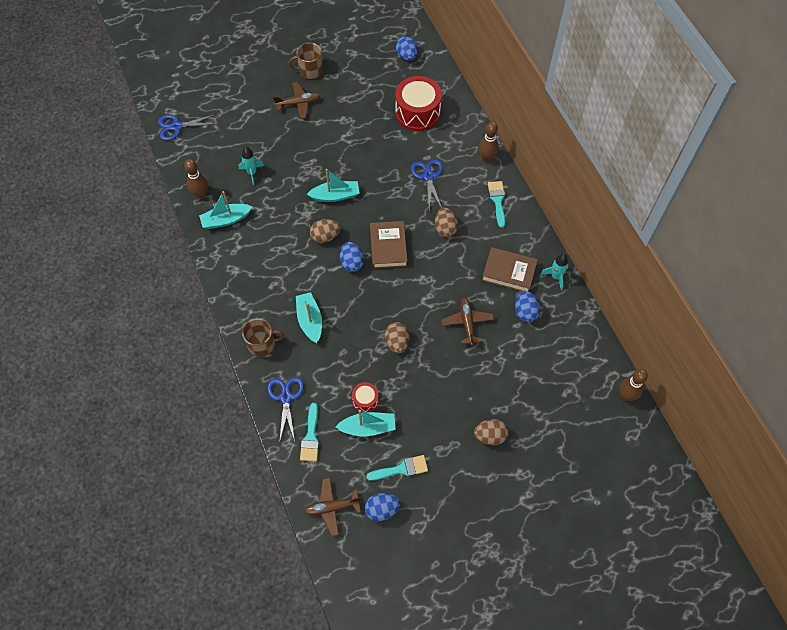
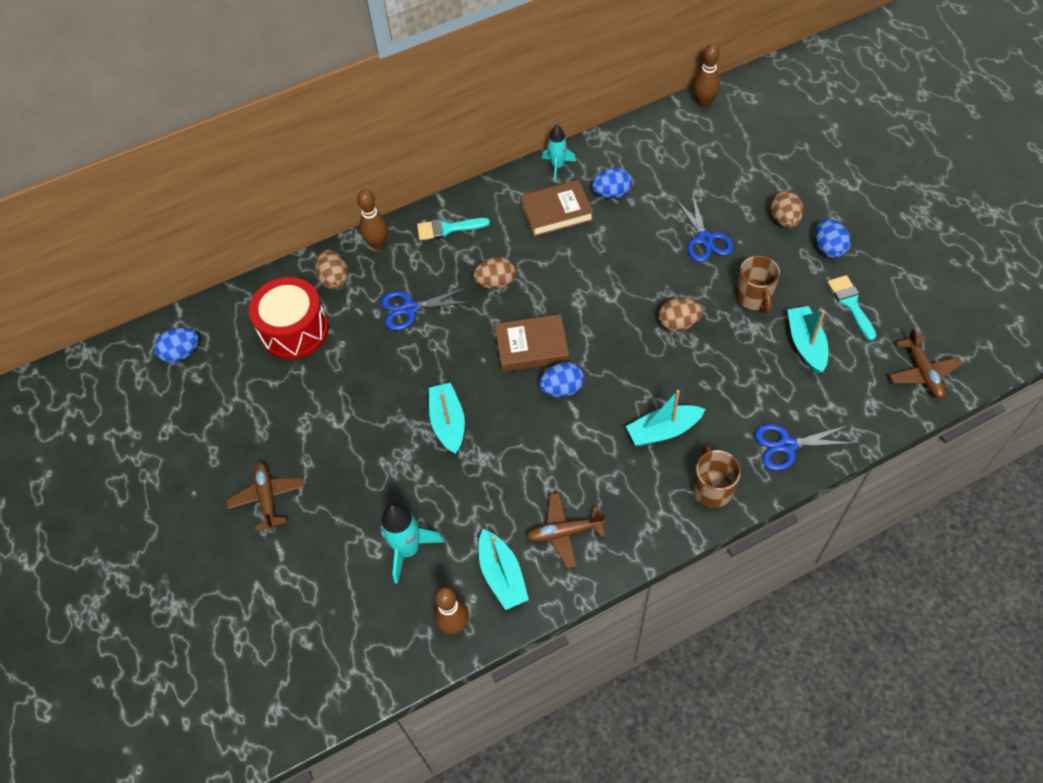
camera: 90 degrees left, 5 degrees down
blue scissors [158,114,216,141] -> blue scissors moved to [675,195,733,262]
turquoise rocket [238,147,264,185] -> turquoise rocket [380,503,444,584], size x1.51
brown mug [289,43,323,79] -> brown mug moved to [735,256,780,313]
turquoise brush [300,403,319,461] -> none
brown egg [310,219,341,243] -> brown egg moved to [315,250,349,289]
red drum [352,382,379,412] -> none
blue egg [364,493,400,521] -> blue egg moved to [815,219,851,258]
brown plane [441,298,494,346] -> brown plane moved to [526,493,606,568]
brown book [482,247,538,291] -> brown book turned 60 degrees clockwise [520,180,594,237]

